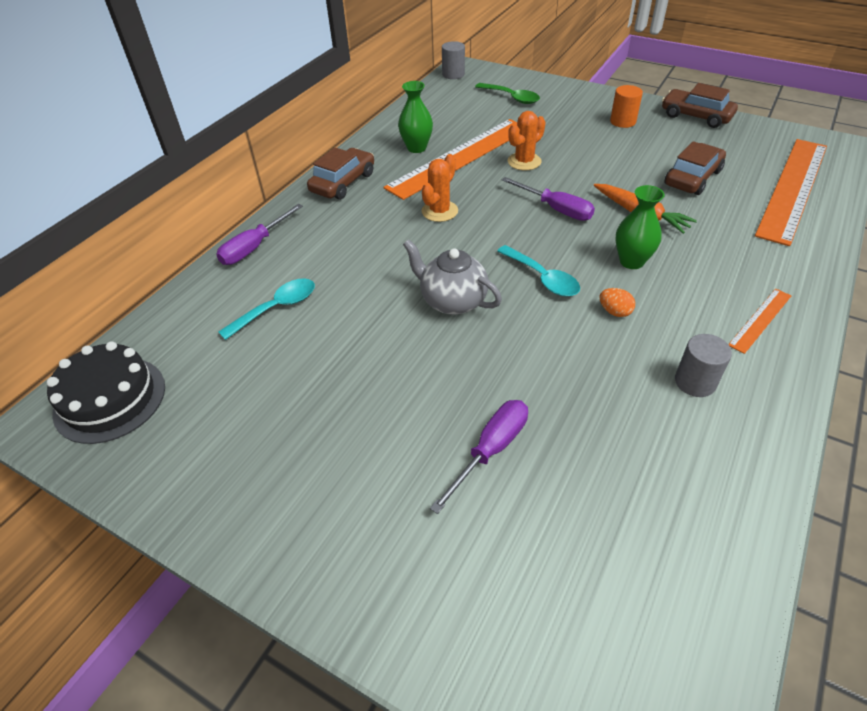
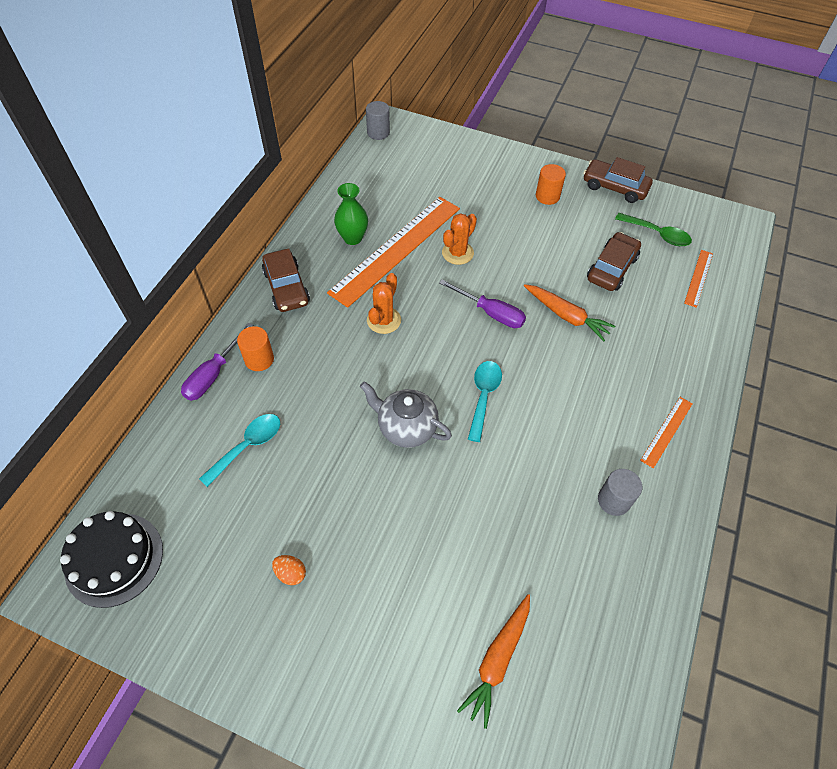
camera: 10 degrees left, 10 degrees up
brown car [307,147,374,200] -> brown car turned 135 degrees clockwise [262,249,310,312]
purple screwdriver [430,400,528,514] -> none
green spoon [475,83,540,104] -> green spoon moved to [615,213,692,246]
turquoise spoon [497,245,580,297] -> turquoise spoon turned 120 degrees counterclockwise [468,361,502,442]
orange egg [600,288,635,317] -> orange egg moved to [272,555,306,585]
green vase [615,185,665,269] -> none
orange ruler [755,139,827,246] -> orange ruler [684,250,713,308], size x0.44
none -> orange cylinder [237,326,274,371]
none -> orange carrot [457,594,530,729]

